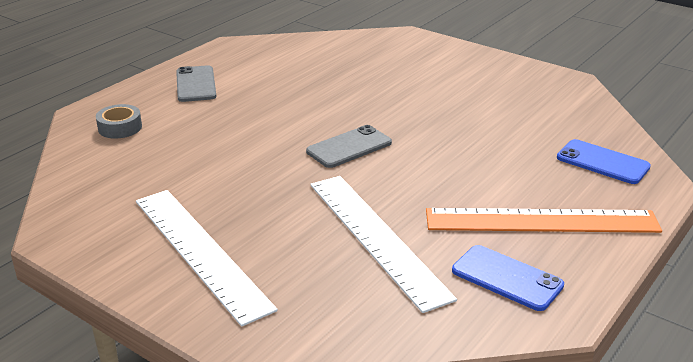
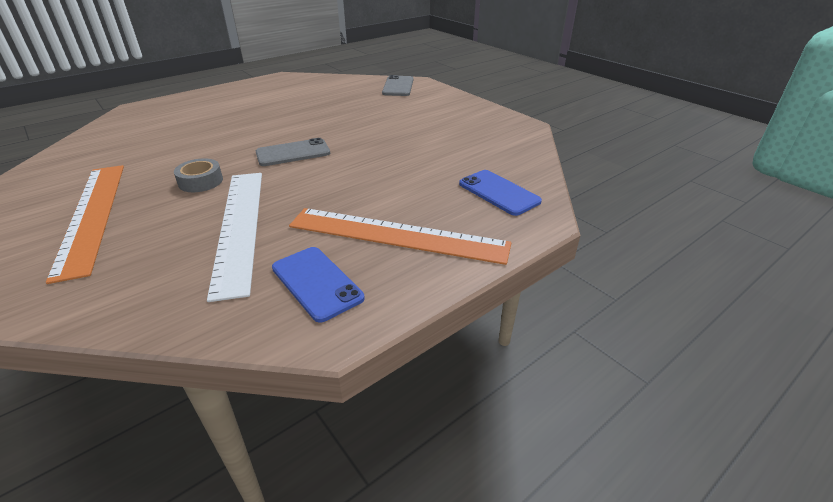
camera: 15 degrees right, 5 degrees up
grey tape [96,104,142,139] -> grey tape moved to [174,158,223,192]
white ruler [136,190,278,327] -> orange ruler [46,165,124,284]
grey phone [176,65,216,102] -> grey phone moved to [382,75,413,96]

